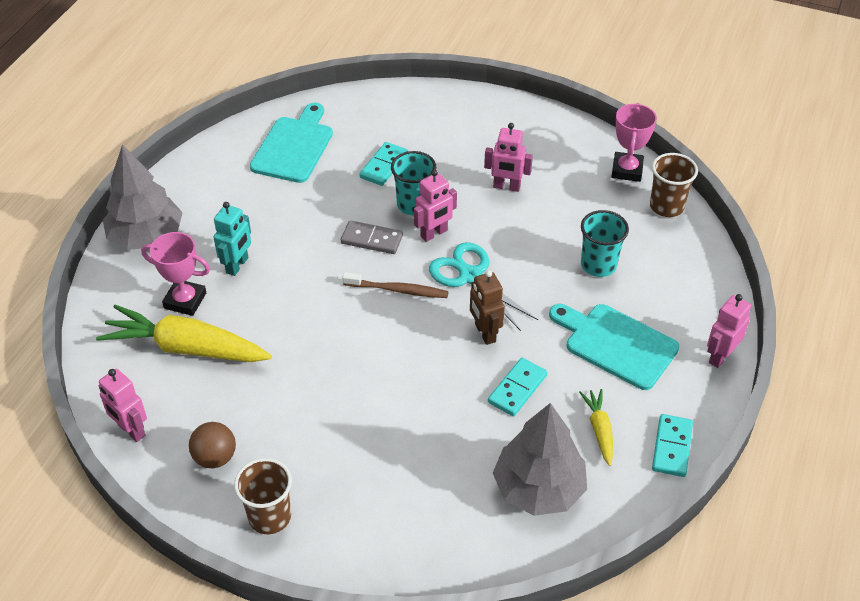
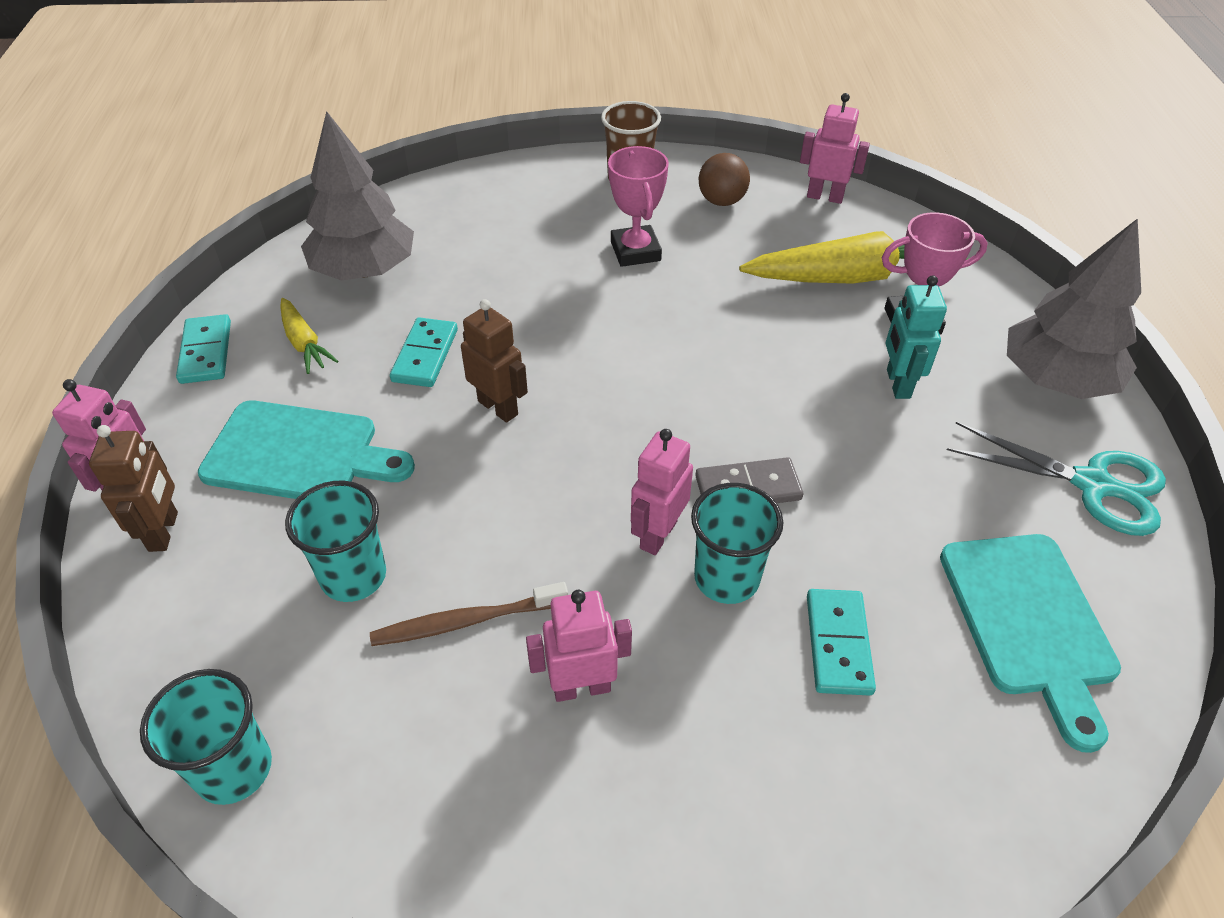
camera: 155 degrees right, 0 degrees up
brown toothbrush [342,272,449,298] -> brown toothbrush moved to [370,582,568,646]
turquoise scissors [429,242,538,331] -> turquoise scissors moved to [947,422,1166,536]
pink trophy [611,103,657,182] -> pink trophy moved to [608,146,669,267]
brown cup [650,153,698,217] -> turquoise cup [140,669,272,805]
none -> brown robot [89,425,178,552]

